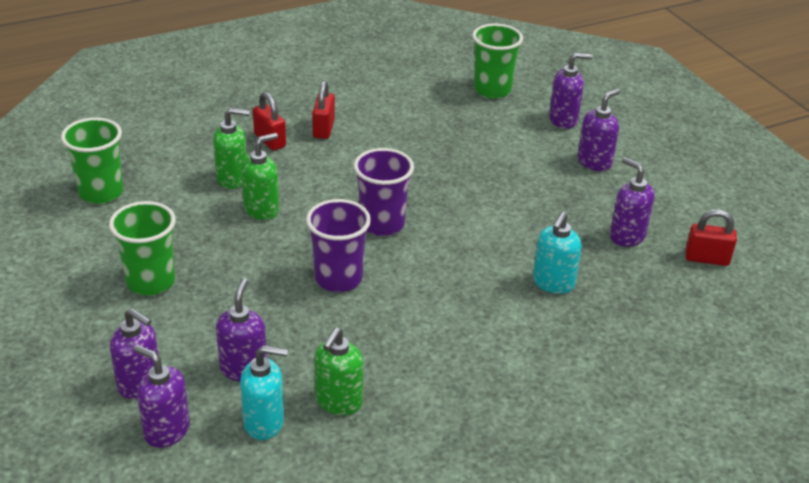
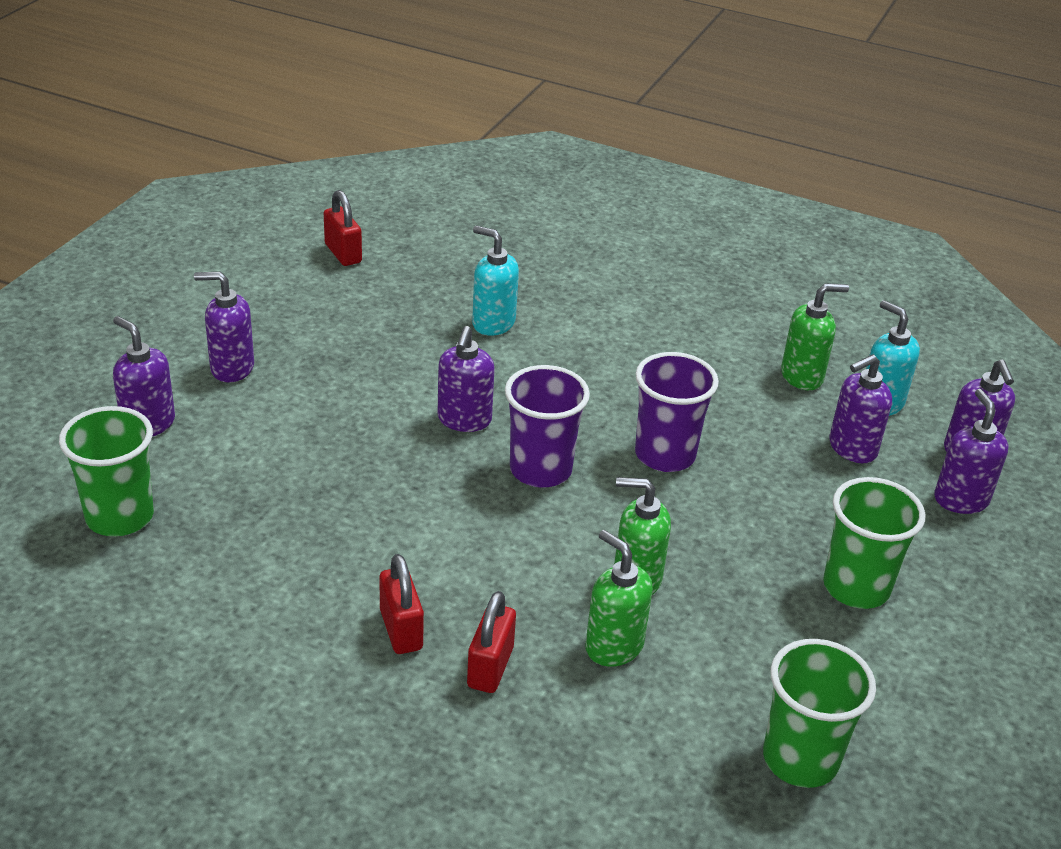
camera: 130 degrees left, 0 degrees up
red padlock [312,80,335,139] -> red padlock turned 75 degrees counterclockwise [379,554,424,654]
turquoise soap dispenser [533,212,582,294] -> turquoise soap dispenser turned 135 degrees counterclockwise [472,226,519,336]
purple soap dispenser [610,157,655,247] -> purple soap dispenser moved to [437,326,495,432]

